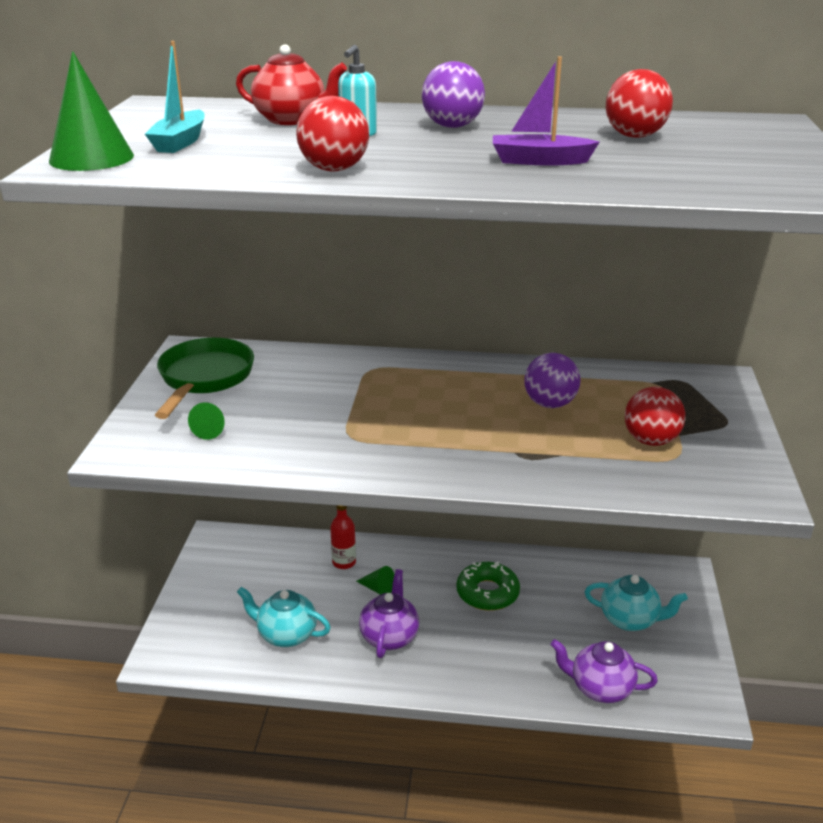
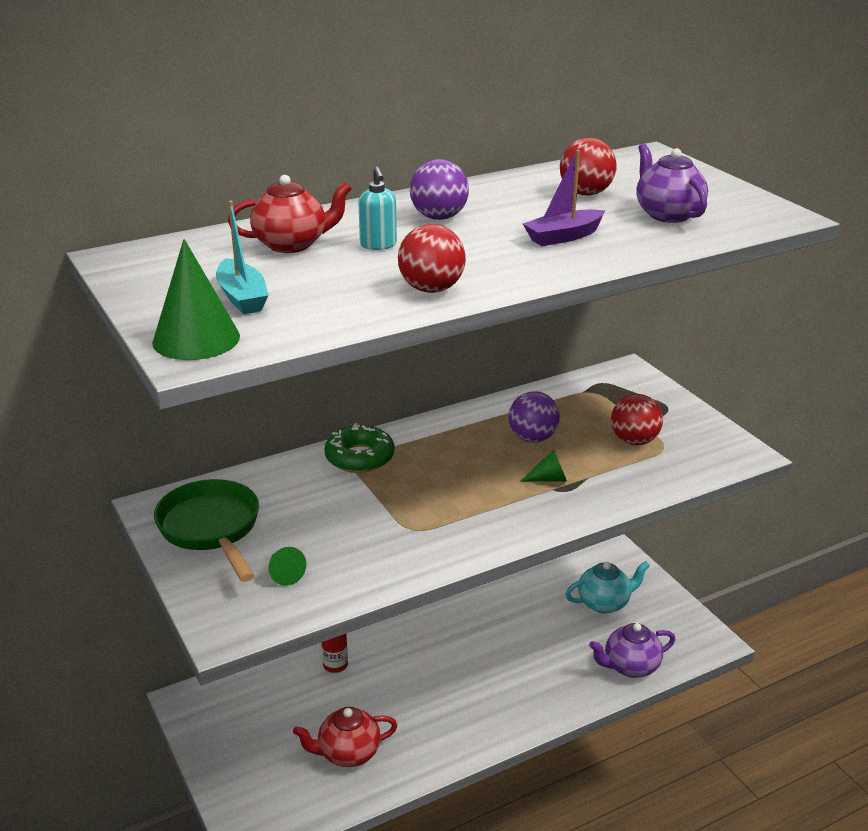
camera: 35 degrees left, 0 degrees up
turquoise teapot [237,587,331,647] -> red teapot [293,707,398,767]
green cone [356,566,394,595] -> green cone moved to [520,449,567,482]
purple teapot [359,569,419,658] -> purple teapot moved to [637,144,708,223]
green donut [456,562,520,611] -> green donut moved to [324,423,395,473]

